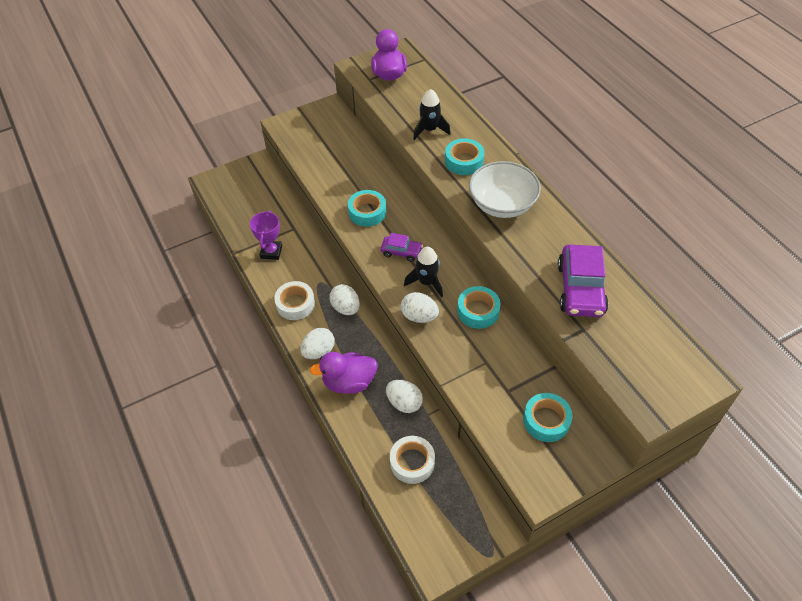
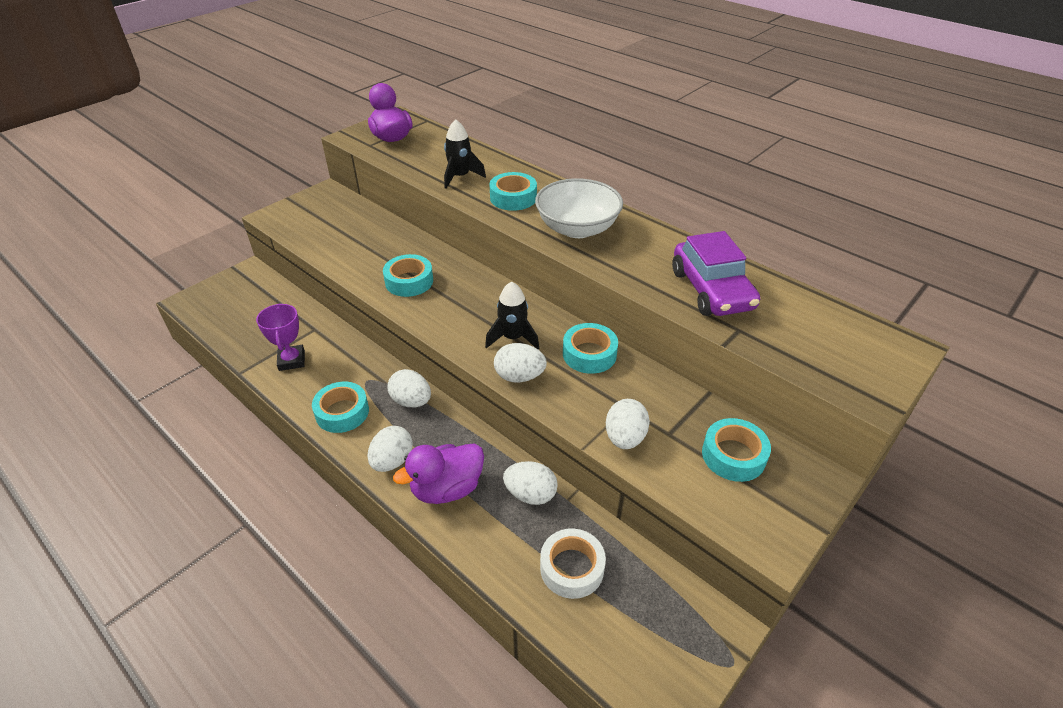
camera: 20 degrees left, 10 degrees down
white tape [274,281,315,320] -> turquoise tape [312,382,369,433]
purple car [381,233,423,262] -> none
none -> white egg [606,399,650,449]

